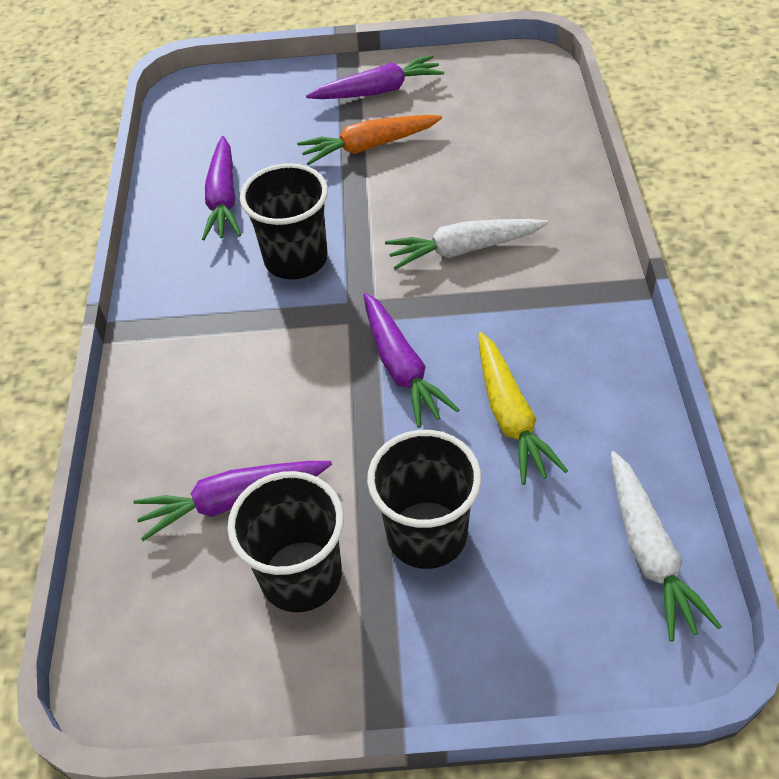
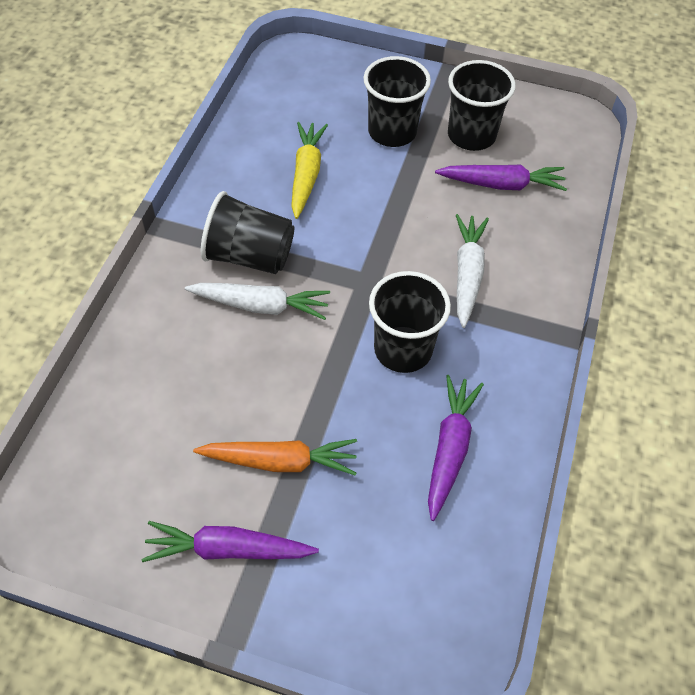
camera: 165 degrees left, 5 degrees up
purple carrot [364,293,459,428] -> none
white carrot [611,451,722,642] -> white carrot moved to [456,214,489,328]
none -> black cup [201,191,294,274]

